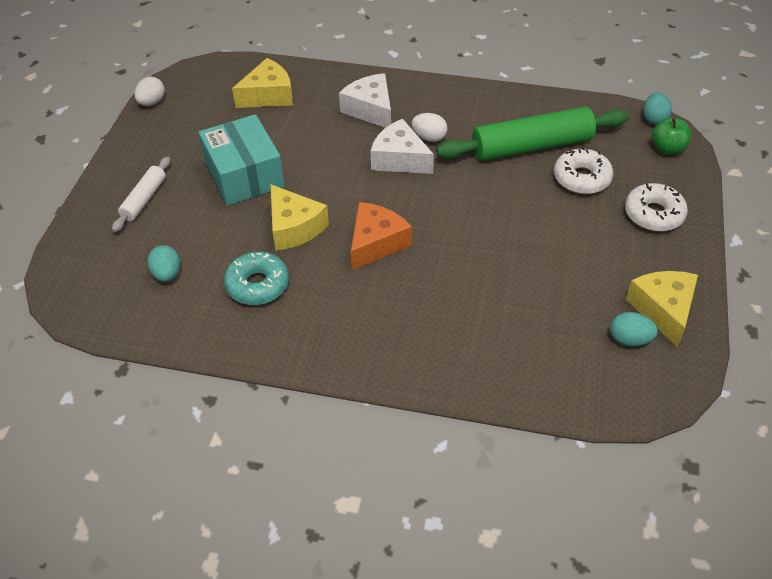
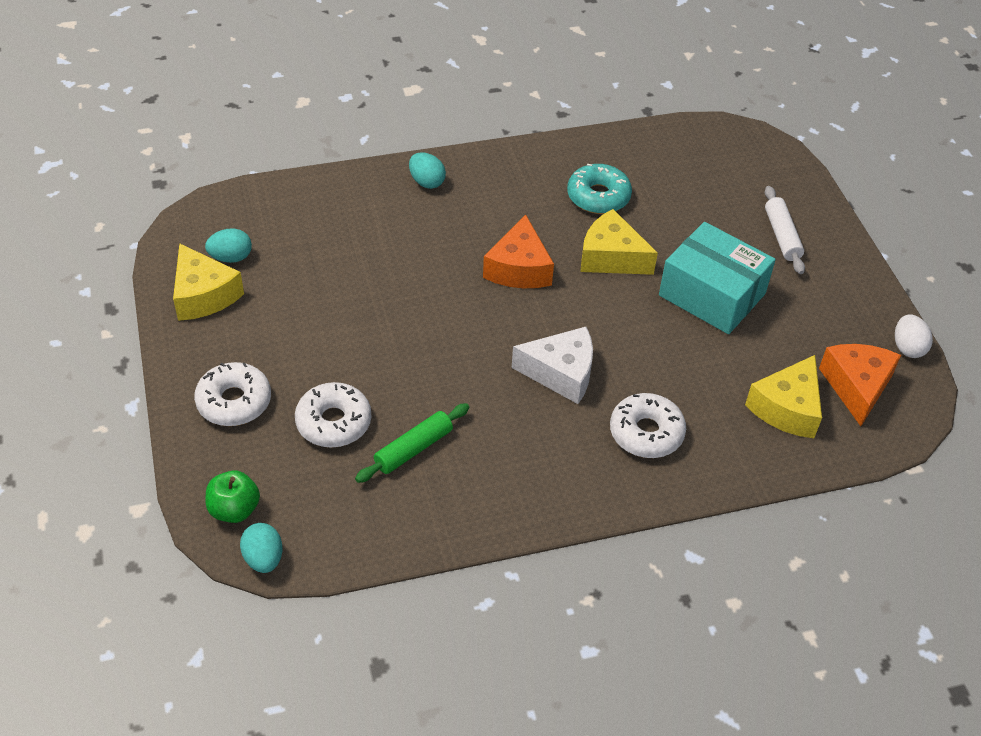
camera: 150 degrees right, 0 degrees up
turquoise egg [147,245,180,282] -> turquoise egg moved to [409,152,446,189]
white cheese [339,73,391,128] -> white donut [610,393,686,458]
white egg [411,113,448,142] -> none
green rolling pin [436,107,629,161] -> green rolling pin [355,403,469,483], size x0.52
none -> orange cheese [819,344,901,426]

